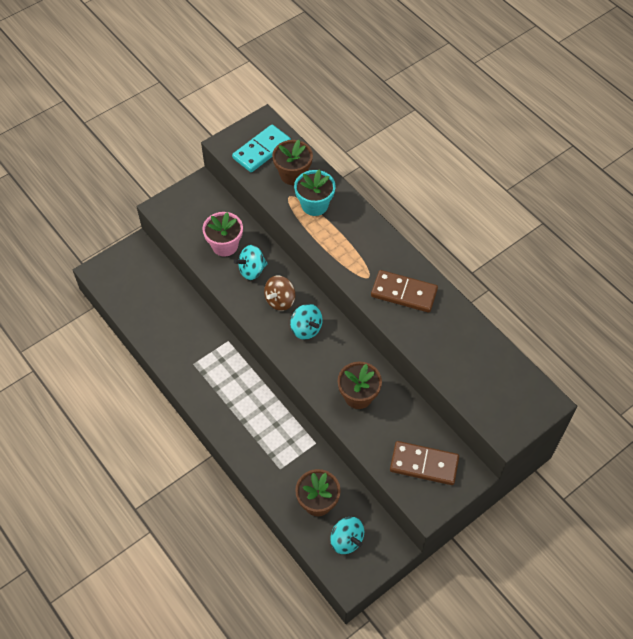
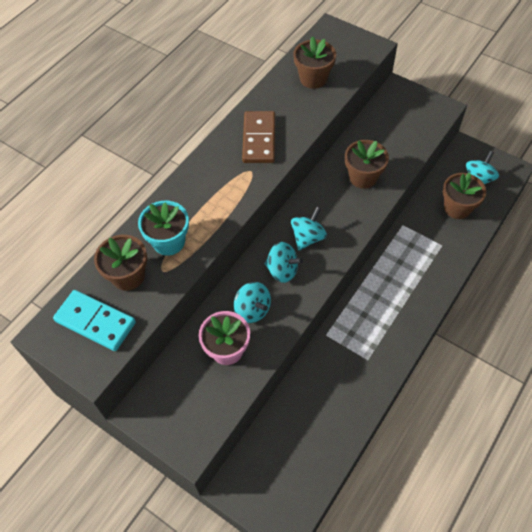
camera: 105 degrees left, 0 degrees up
brown spinning top [264,276,295,311] -> turquoise spinning top [265,242,303,283]
brown domino [390,441,459,485] -> none
none -> brown flower pot [293,36,336,89]

